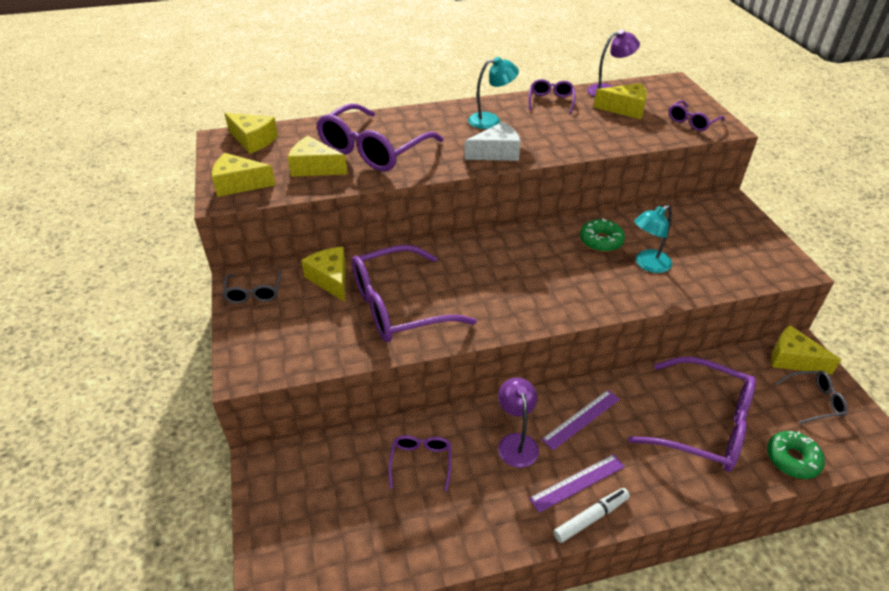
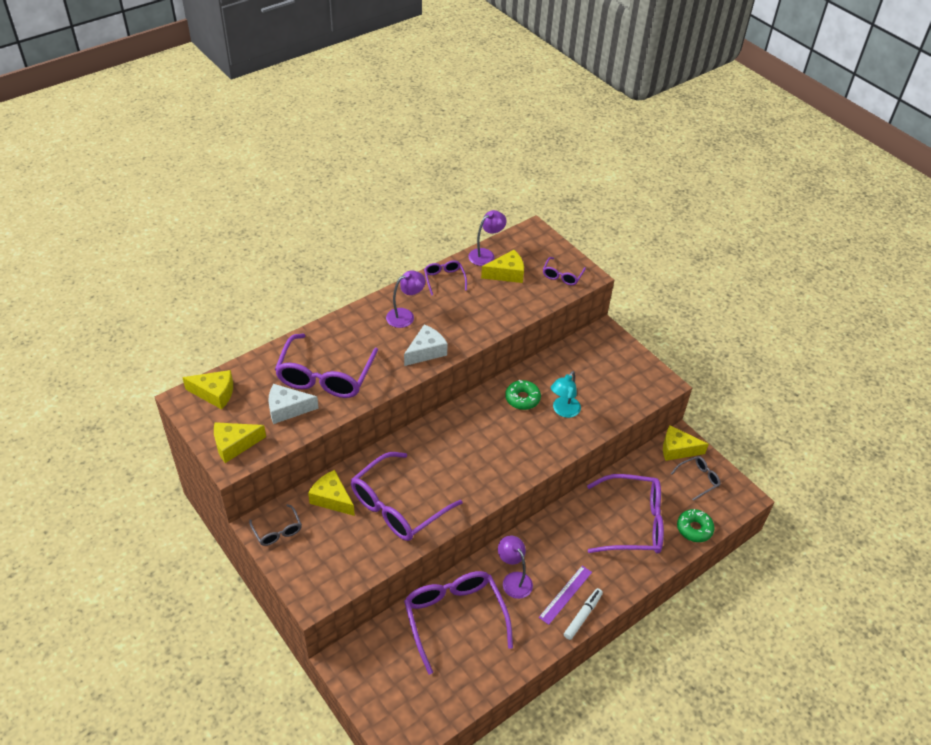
camera: 25 degrees left, 5 degrees up
yellow cheese [288,136,348,177] -> white cheese [268,384,319,424]
purple glasses [388,435,451,491] -> purple glasses [404,571,513,675], size x2.08
turquoise lamp [468,57,519,129] -> purple lamp [386,270,426,328]
purple ruler [541,390,620,450] -> none

